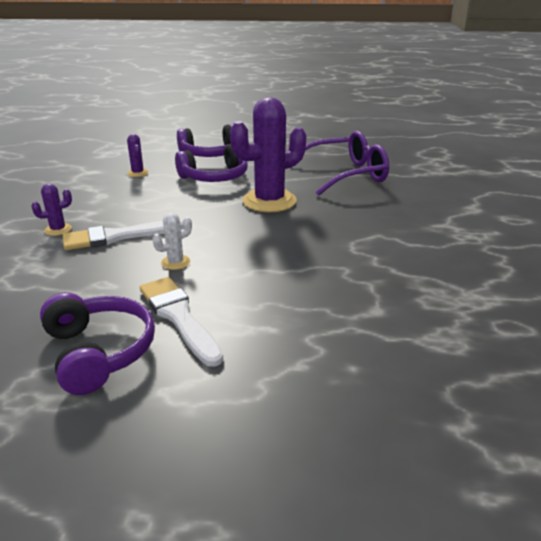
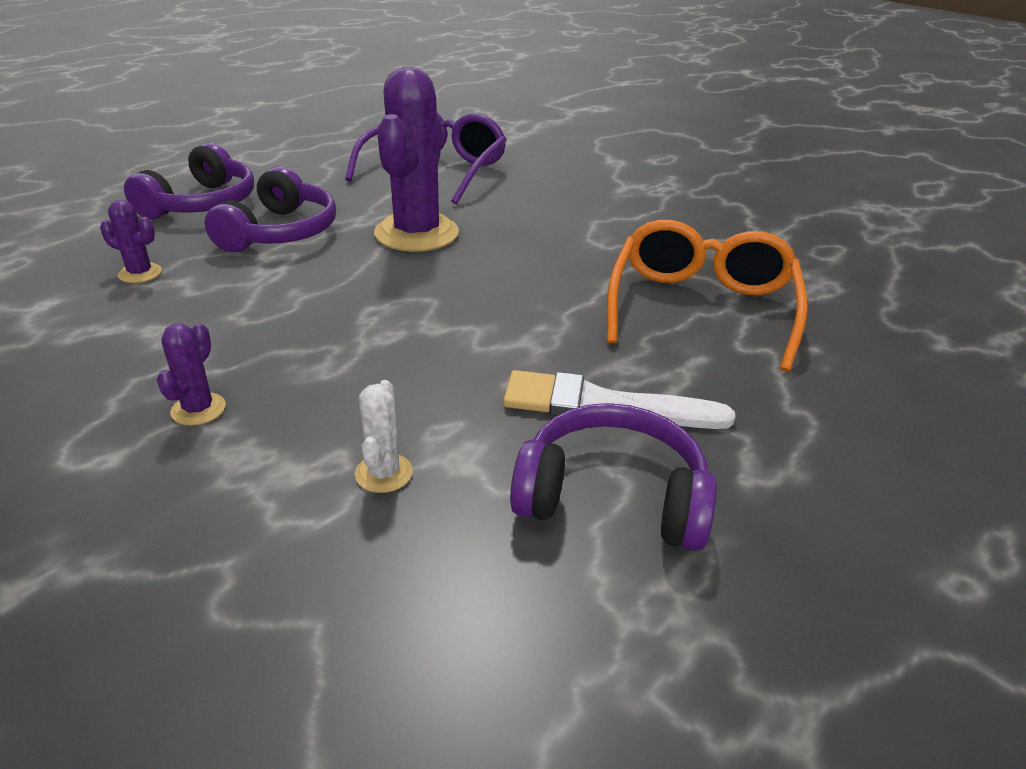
camera: 50 degrees left, 5 degrees up
white brush [63,220,183,250] -> none
white cactus [152,212,192,270] -> white cactus moved to [355,380,413,493]
none -> orange glasses [607,220,808,372]

